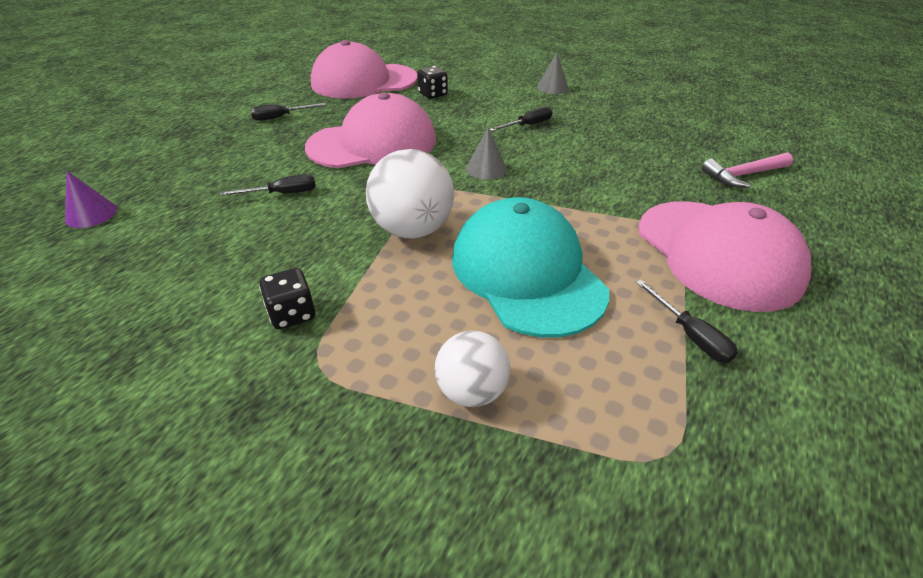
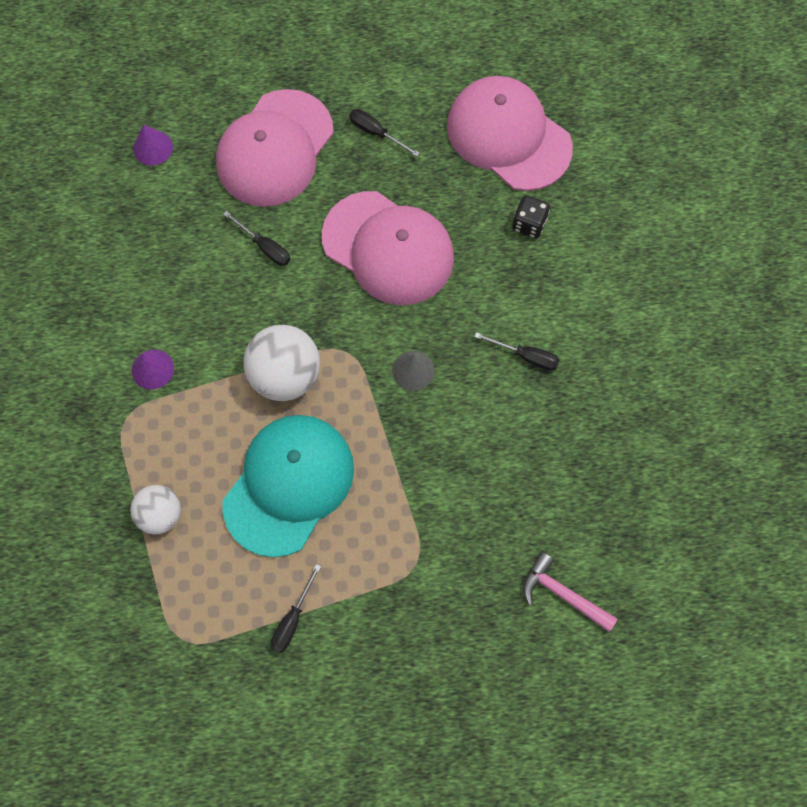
camera: 55 degrees right, 30 degrees up
black dice [259,268,315,329] -> purple cone [132,349,174,390]
grey cone [537,53,569,94] -> none
pink cap [638,201,811,312] -> pink cap moved to [216,89,334,207]

